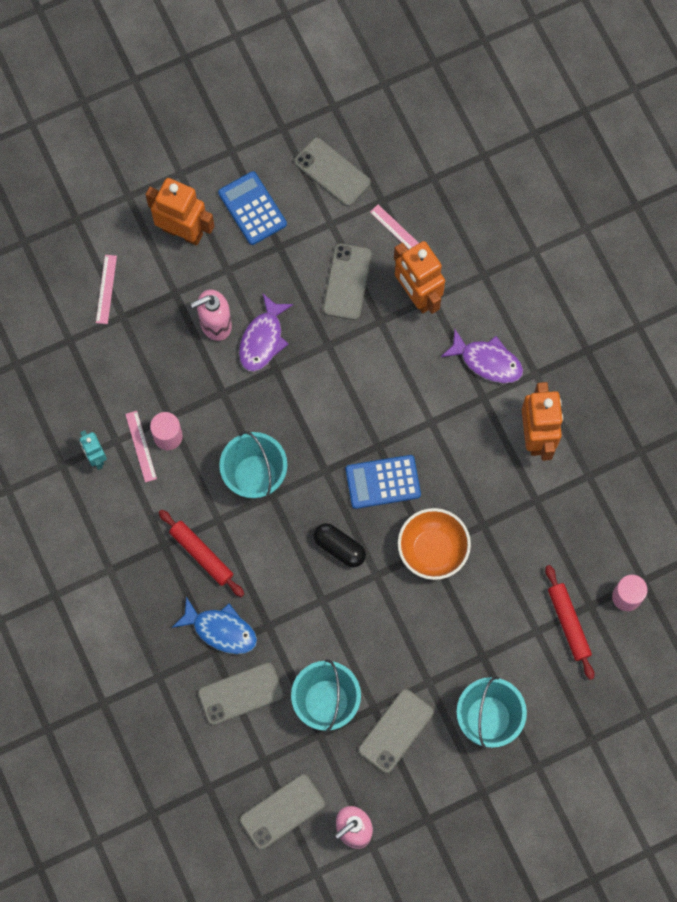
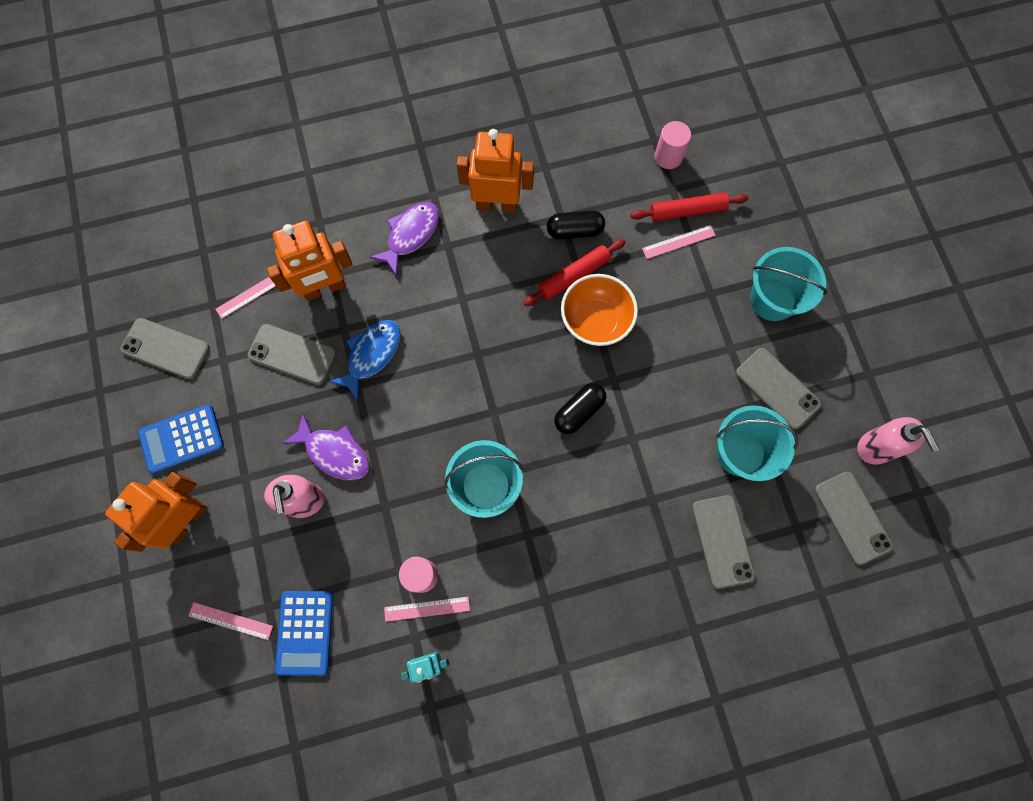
camera: 80 degrees left, 0 degrees up
red rolling pin [159,510,244,597] -> red rolling pin moved to [523,239,626,306]
blue fish [172,597,257,654] -> blue fish moved to [329,320,401,401]
grey phone [294,137,371,206] -> grey phone turned 60 degrees clockwise [120,318,210,379]
blue calculator [346,455,421,509] -> blue calculator moved to [275,591,333,676]
none -> black capsule [547,210,605,239]
none -> pink ruler [642,225,716,259]

